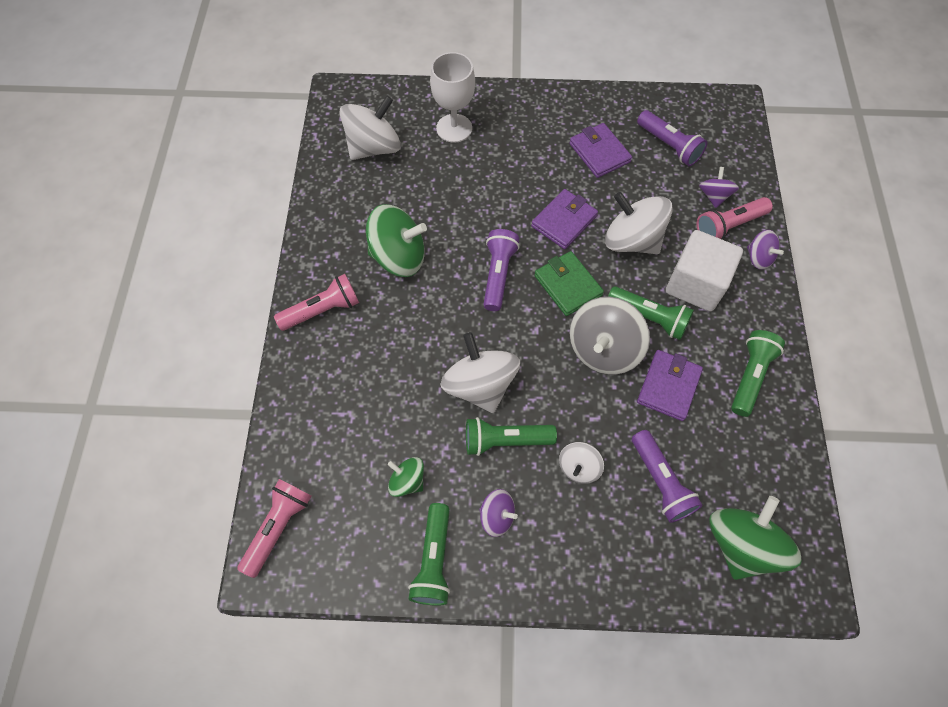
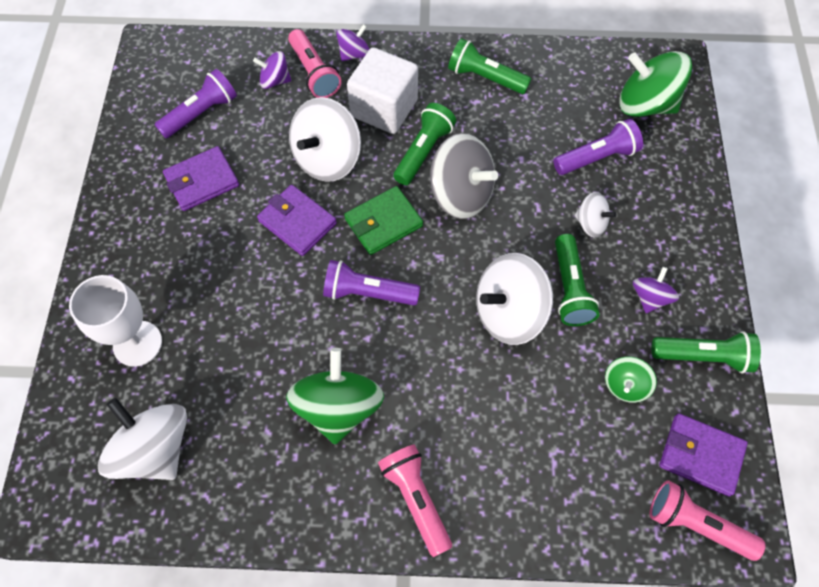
camera: 90 degrees left, 0 degrees up
purple wallet [637,350,703,421] -> purple wallet moved to [659,413,748,497]

